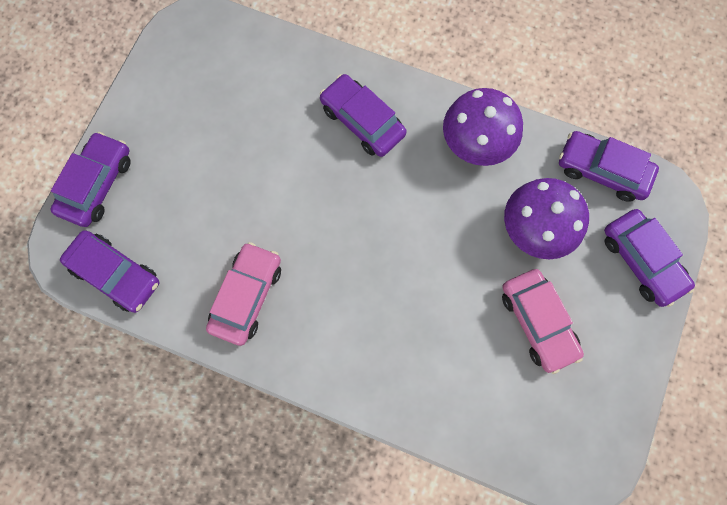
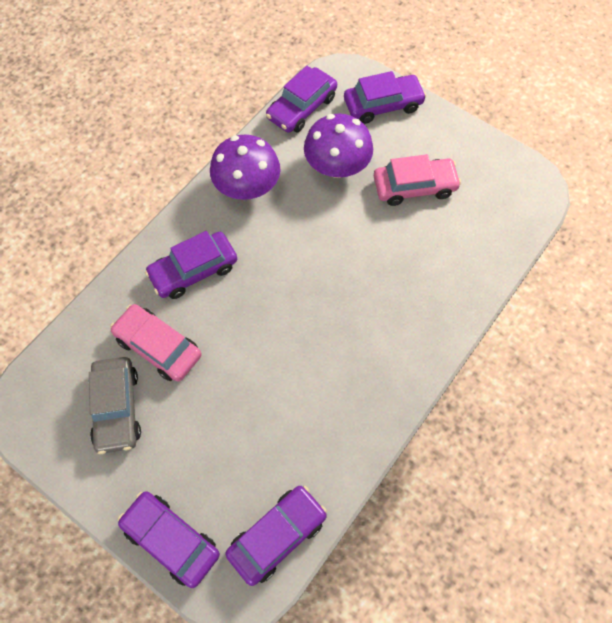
camera: 75 degrees left, 10 degrees down
pink car [206,242,281,346] -> pink car moved to [110,304,202,382]
none -> grey car [89,357,141,454]

